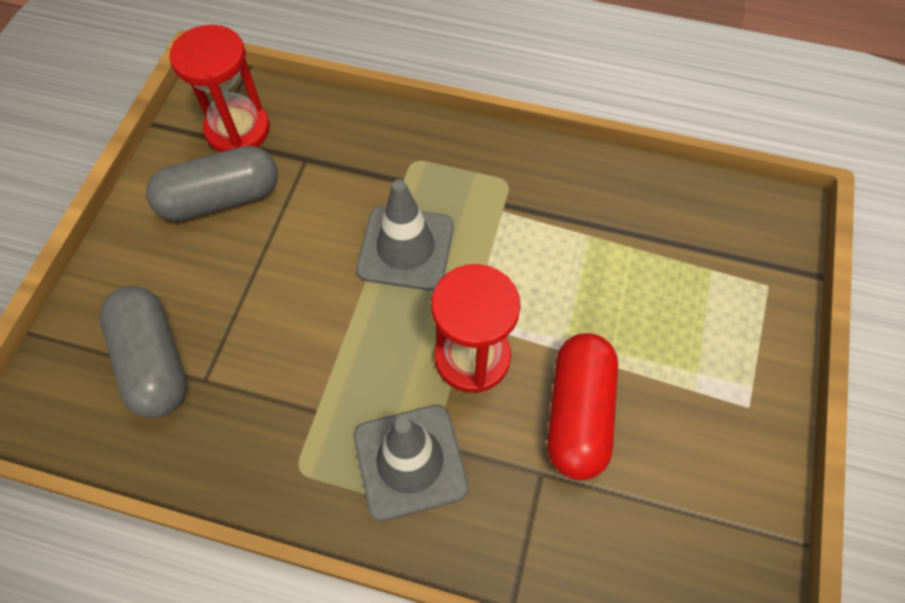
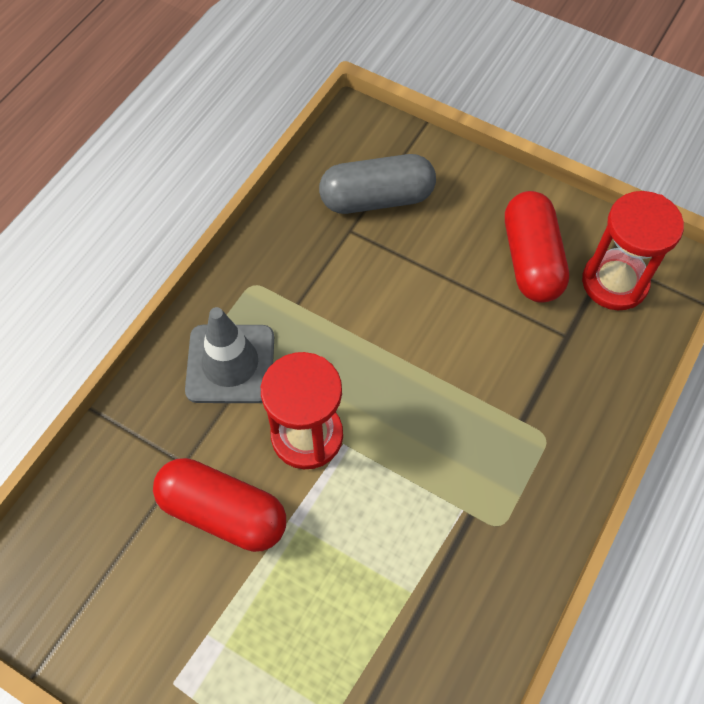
camera: 105 degrees right, 0 degrees up
grey capsule [146,146,278,221] -> red capsule [505,191,569,302]
grey traffic cone [356,180,454,291] -> none

